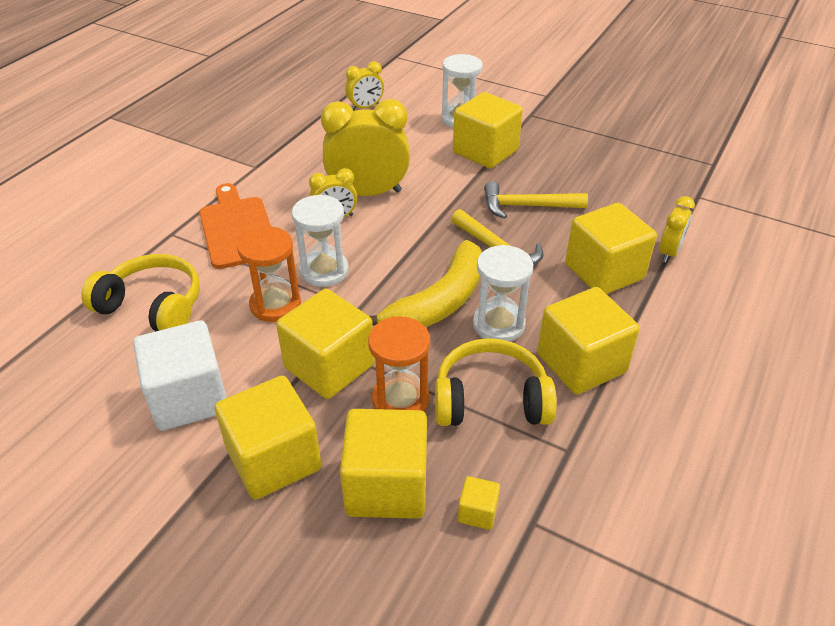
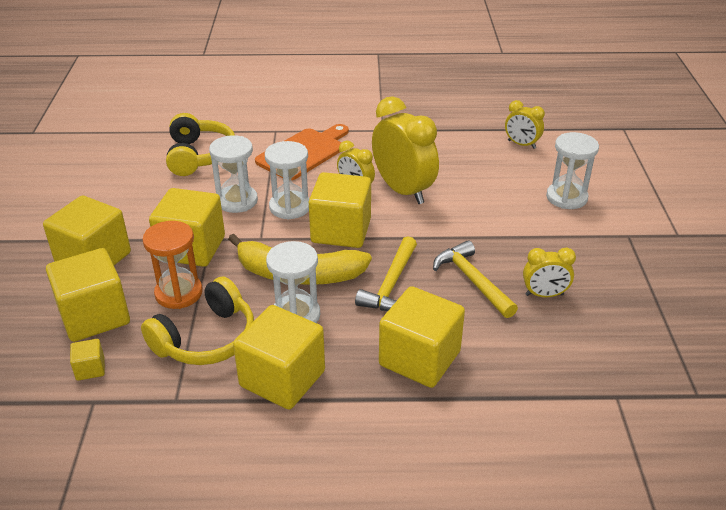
camera: 60 degrees right, 5 degrees down
white cube [133,320,227,431] -> none
orange hourglass [237,226,301,322] -> white hourglass [209,135,258,213]
yellow headphones [435,338,557,426] -> yellow headphones turned 75 degrees clockwise [141,276,254,365]
yellow cube [453,92,523,169] -> yellow cube moved to [309,172,371,248]
yellow clock [659,196,695,262] -> yellow clock moved to [523,248,576,297]

